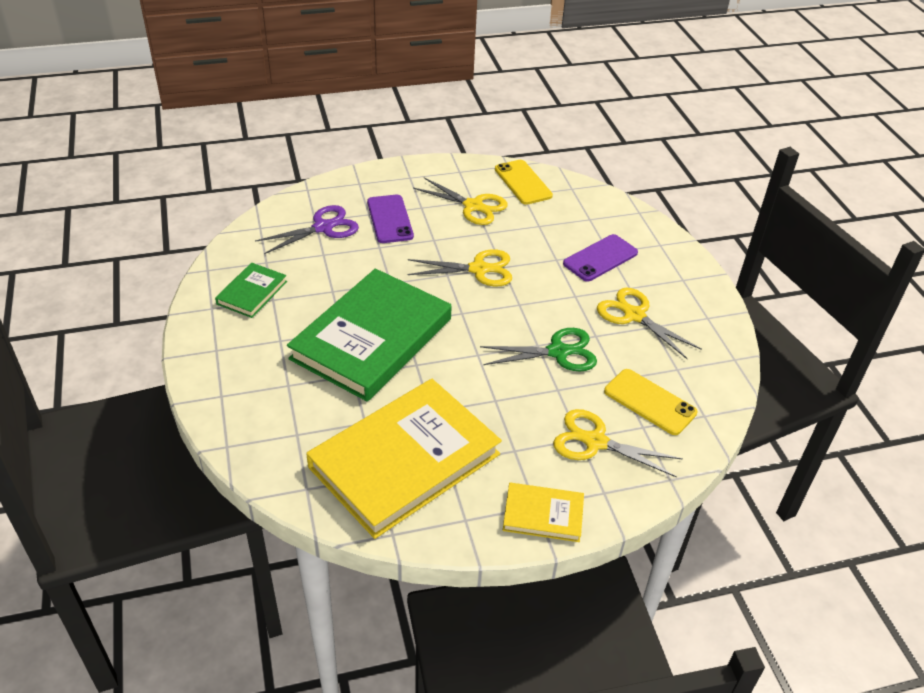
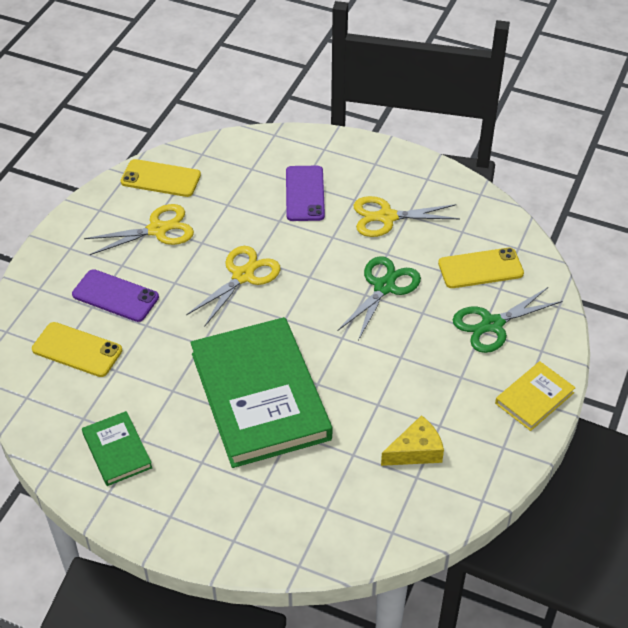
camera: 50 degrees left, 5 degrees up
purple scissors [255,205,359,254] -> yellow phone [32,322,122,377]
yellow book [306,379,502,539] -> yellow cheese [381,415,444,466]
yellow scissors [553,409,683,478] -> green scissors [453,287,562,353]

